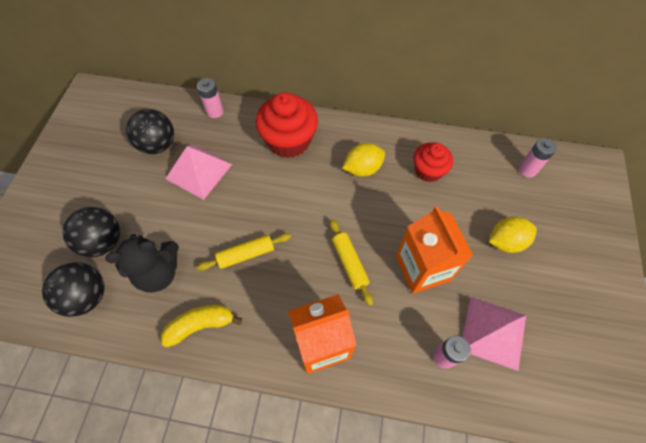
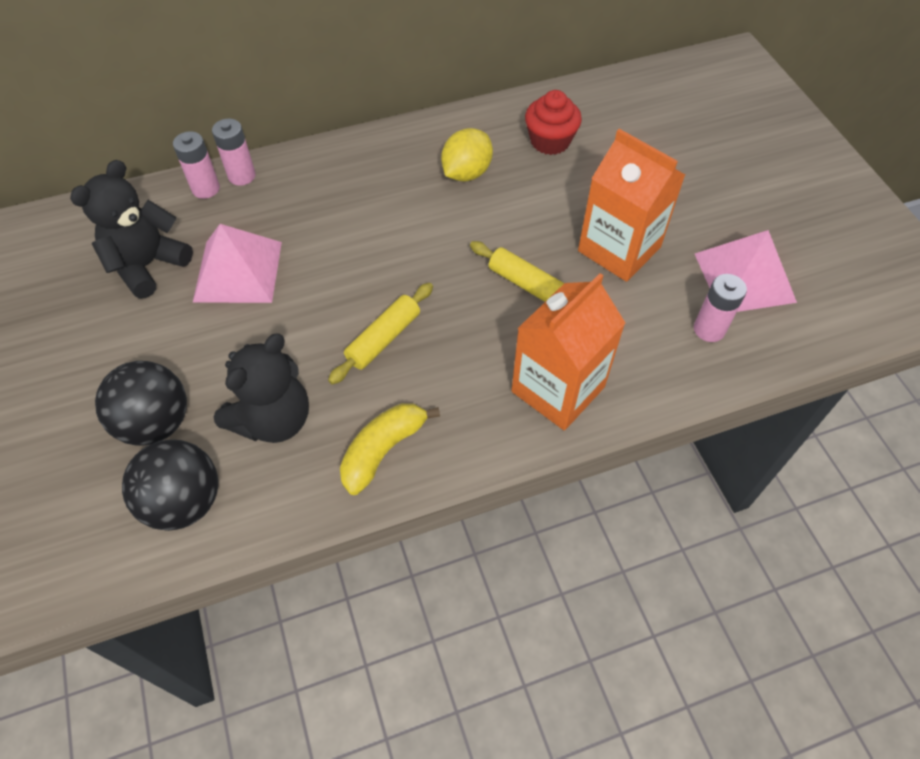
camera: 30 degrees left, 5 degrees down
black ball [126,109,174,154] -> black teddy bear [70,160,193,298]
red cupcake [255,92,318,158] -> none
yellow lemon [489,217,537,253] -> none
pink battery [519,138,557,178] -> pink battery moved to [212,118,256,186]

